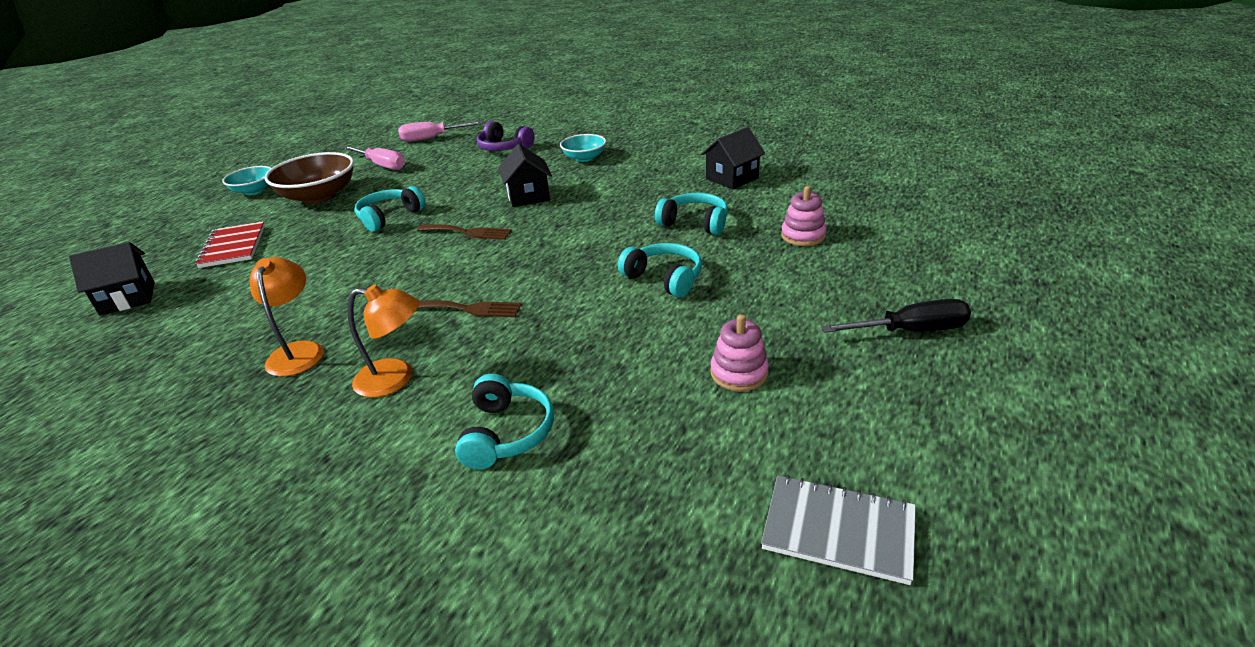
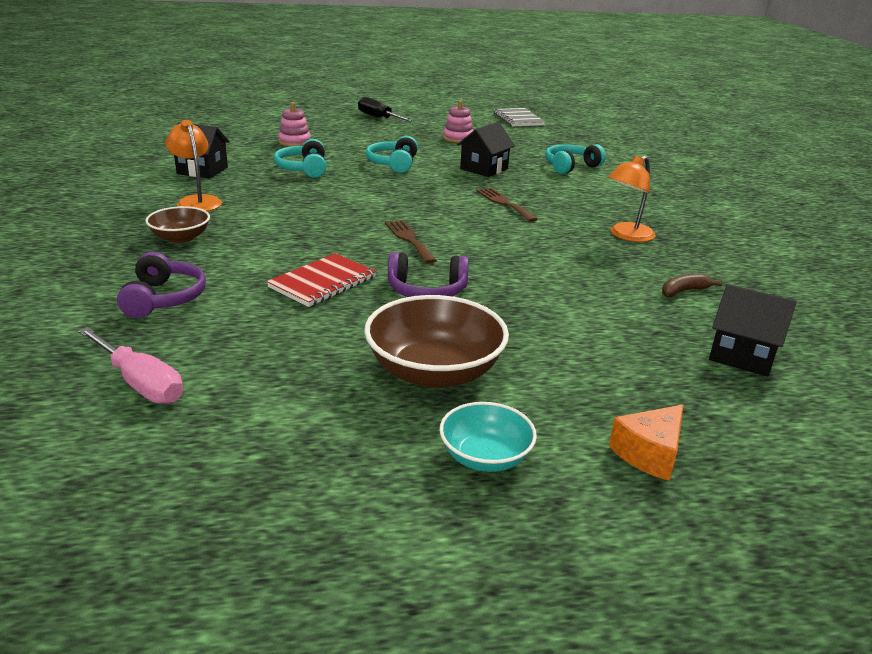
camera: 130 degrees left, 5 degrees down
red notebook [196,221,265,268] -> red notebook moved to [267,253,376,307]
pink screwdriver [343,146,405,170] -> none
orange lamp [348,284,420,398] -> orange lamp moved to [165,120,222,211]
turquoise headphones [354,186,426,232] -> purple headphones [388,252,469,297]
black house [498,144,552,207] -> black house moved to [457,122,515,177]
turquoise bowl [560,134,606,162] -> brown bowl [145,206,210,243]
none -> orange cheese [609,405,683,481]
none -> brown banana [662,274,723,297]

